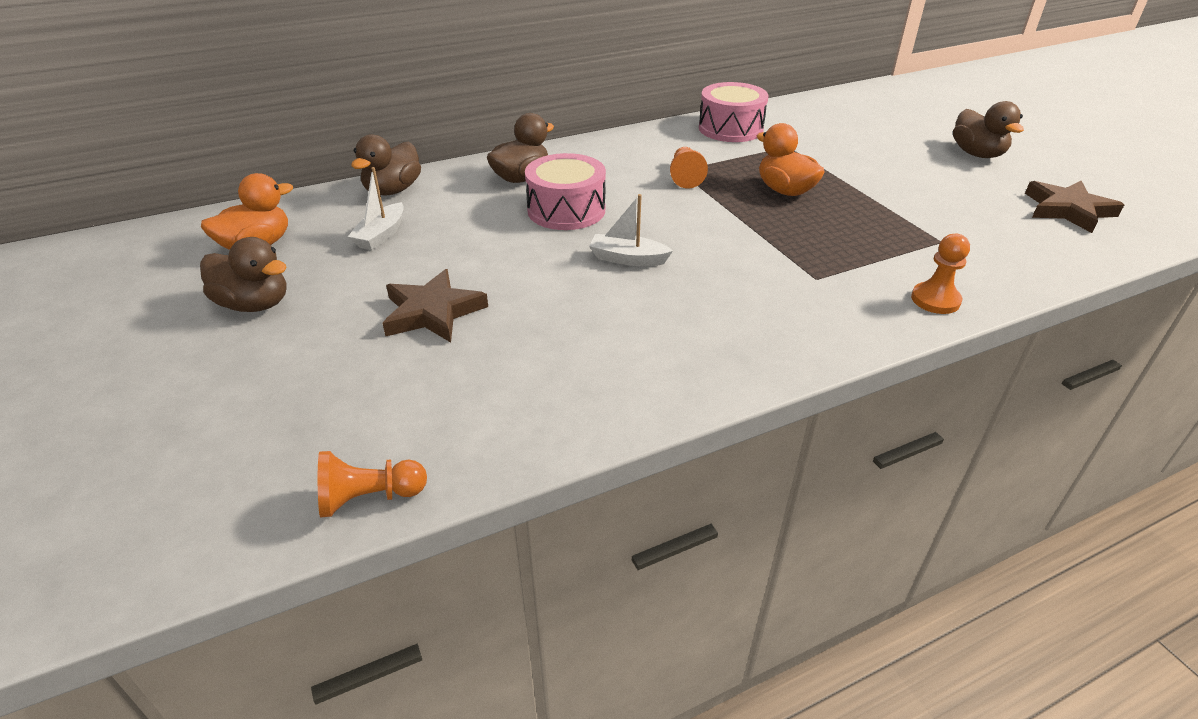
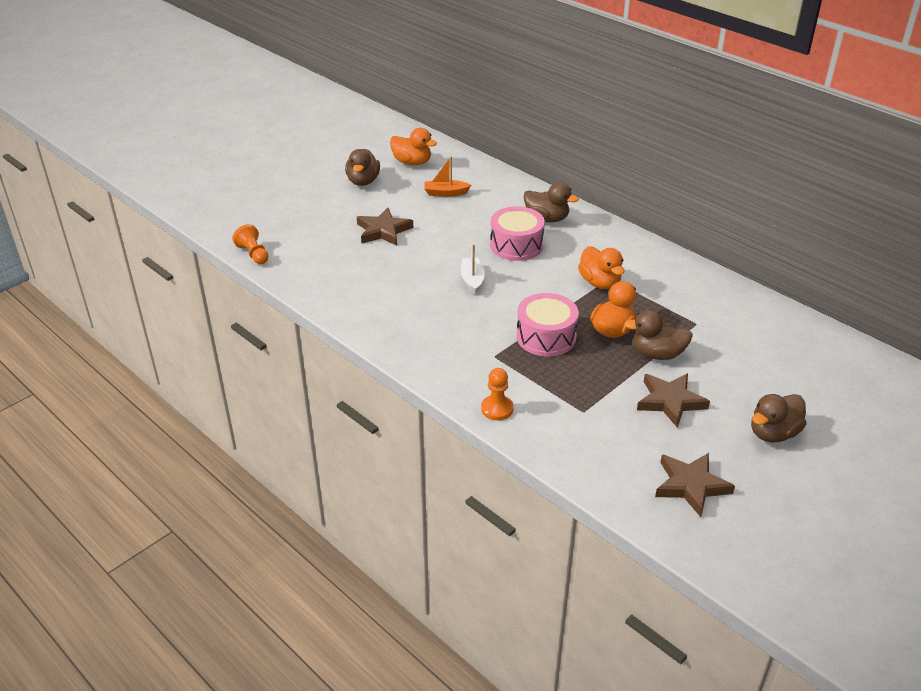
camera: 70 degrees right, 0 degrees up
white boat [348,167,404,250] -> orange boat [424,156,471,197]
brown duck [351,134,421,195] -> brown duck moved to [624,310,693,360]
orange pawn [670,147,708,188] -> orange duck [578,246,624,289]
pink drum [699,82,769,142] -> pink drum moved to [516,293,579,357]
none -> brown star [637,373,710,428]

